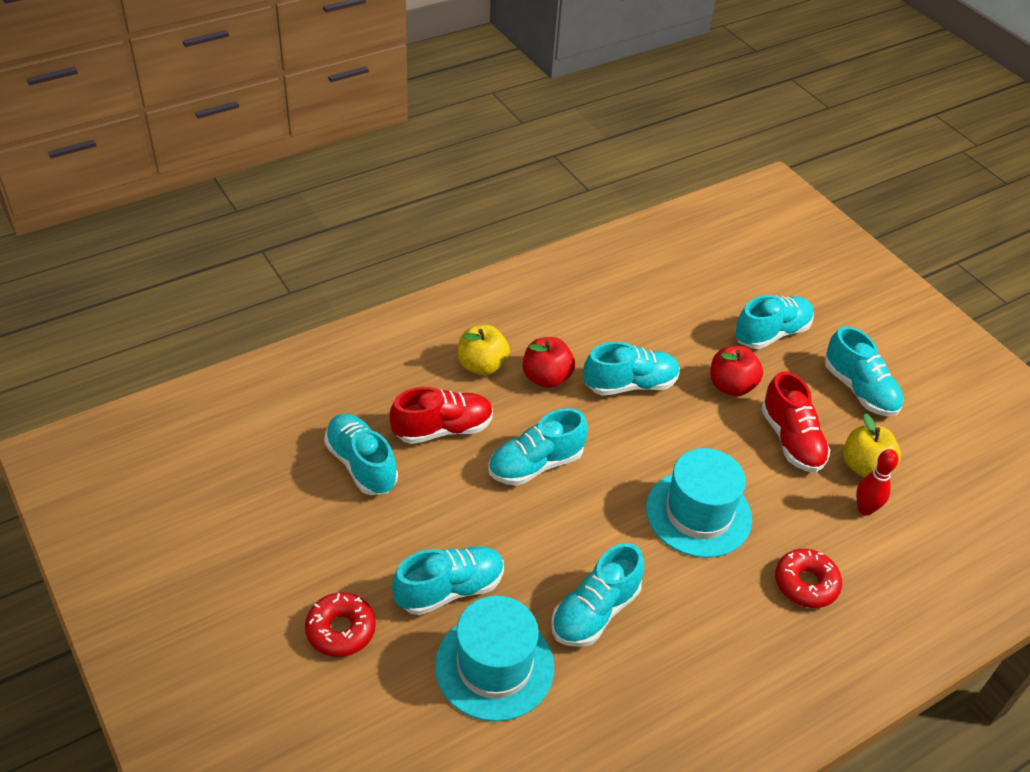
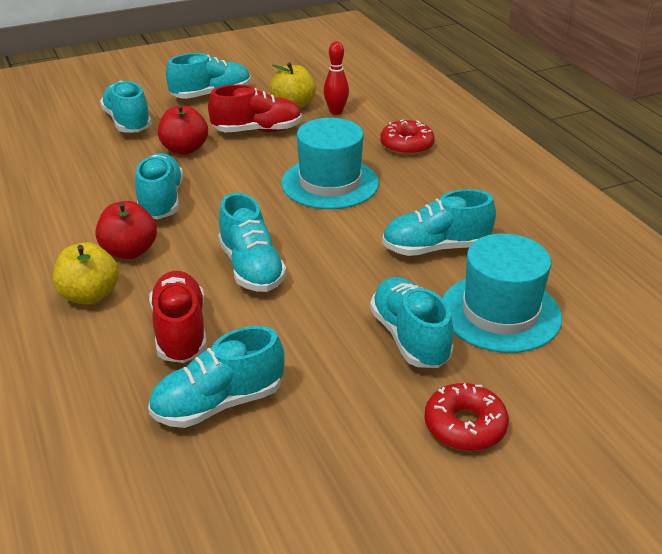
camera: 80 degrees left, 10 degrees down
turquoise shoe [551,543,644,647] -> turquoise shoe turned 120 degrees clockwise [382,189,496,256]

